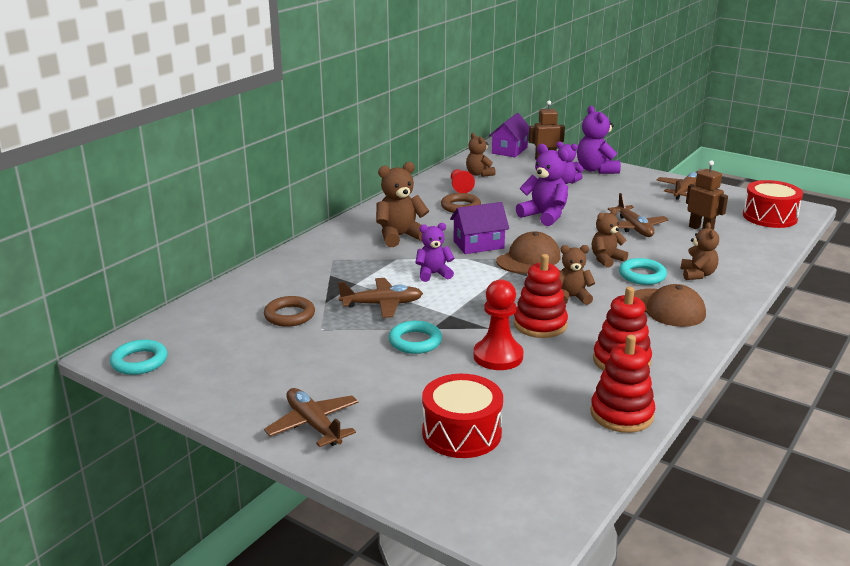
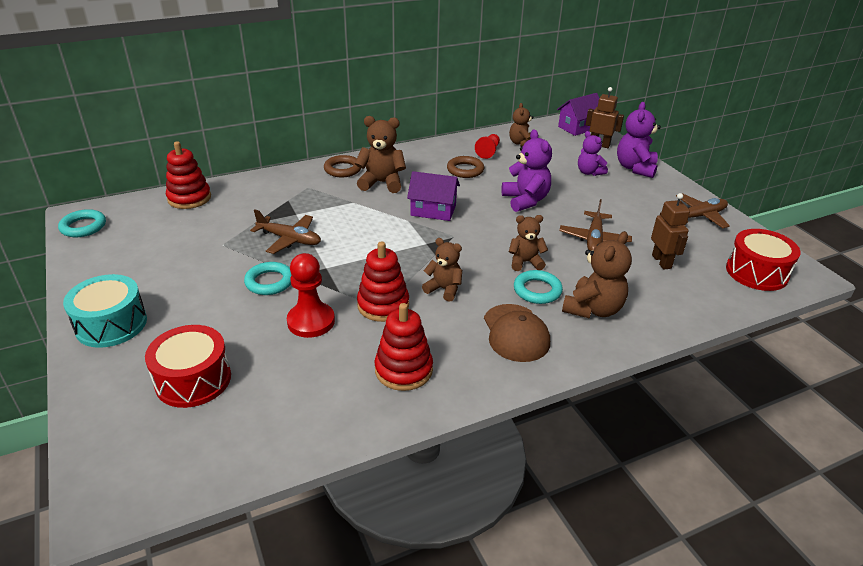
camera: 30 degrees right, 10 degrees up
brown ring [264,296,315,327] -> brown ring moved to [324,155,361,177]
brown plane [264,388,359,447] -> turquoise drum [63,274,147,348]
purple teddy bear [415,223,455,282] -> none
brown cap [496,231,561,274] -> none
red stacking toy [590,335,655,433] -> red stacking toy moved to [166,141,211,209]
brown teddy bear [681,222,719,280] -> brown teddy bear [562,231,632,319], size x1.53

